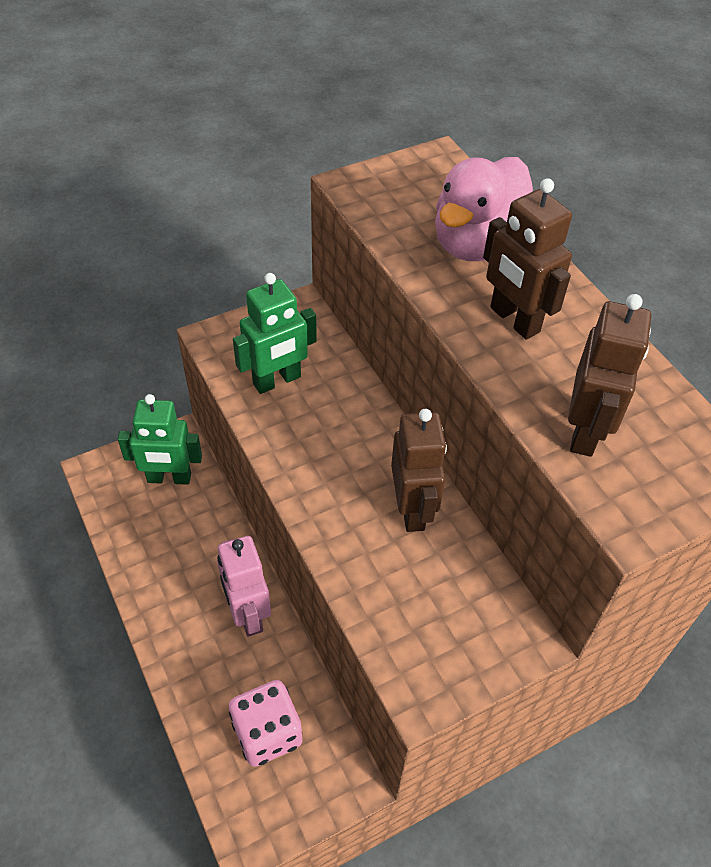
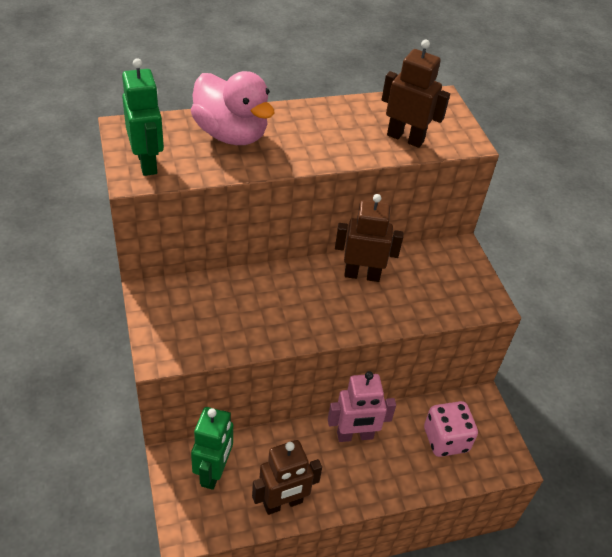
camera: 80 degrees left, 5 degrees down
green robot [233,273,317,394] -> green robot moved to [122,58,164,176]
brown robot [483,178,572,340] -> brown robot moved to [252,440,322,515]

